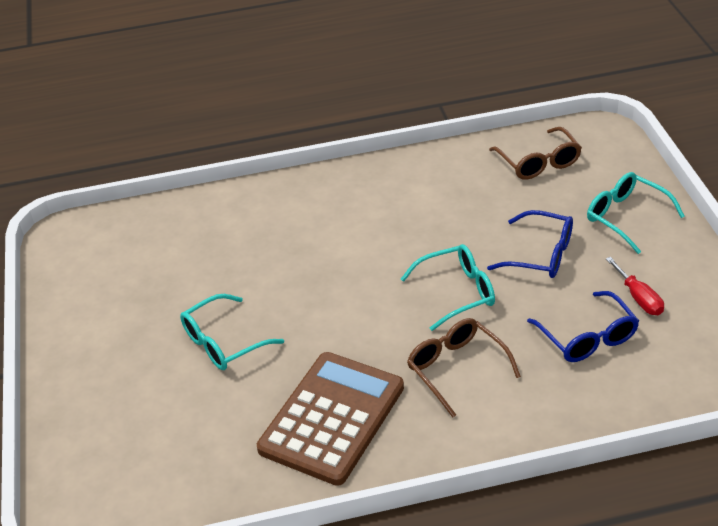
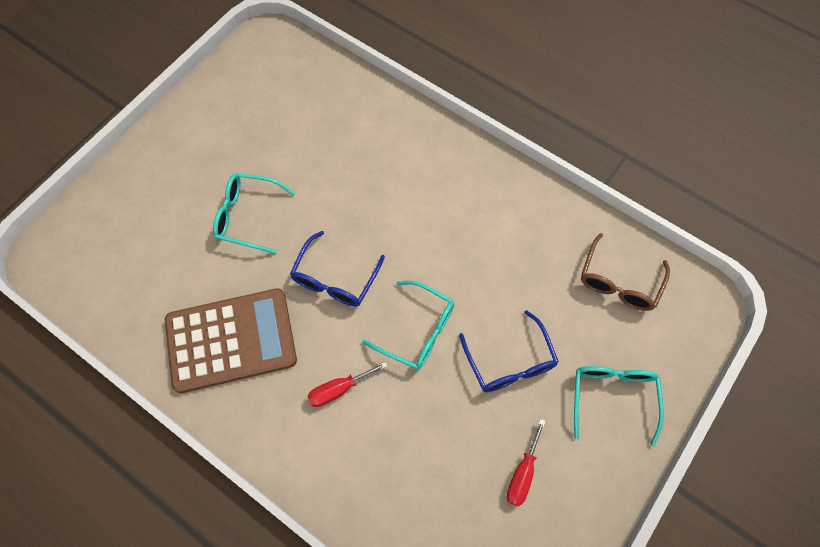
camera: 45 degrees right, 25 degrees up
brown glasses [407,318,521,417] -> red screwdriver [307,361,388,407]
blue glasses [527,291,639,362] -> blue glasses moved to [290,231,385,307]

